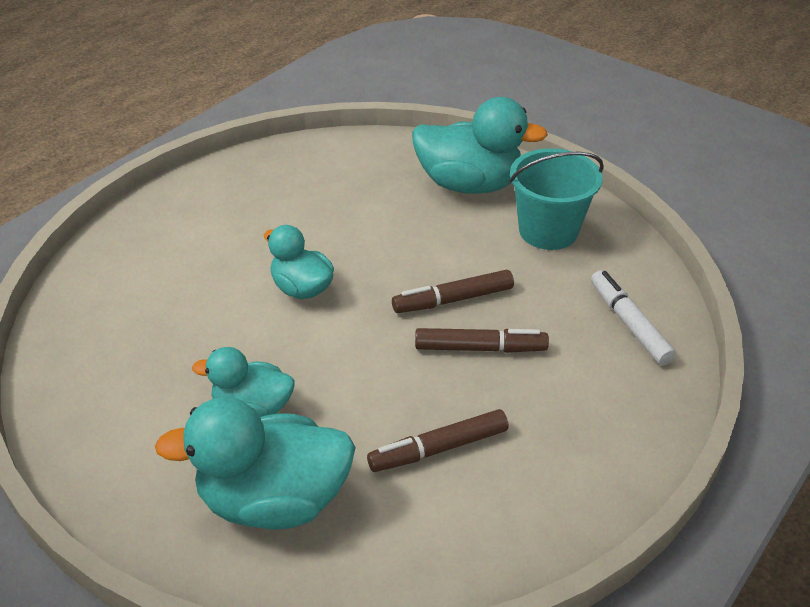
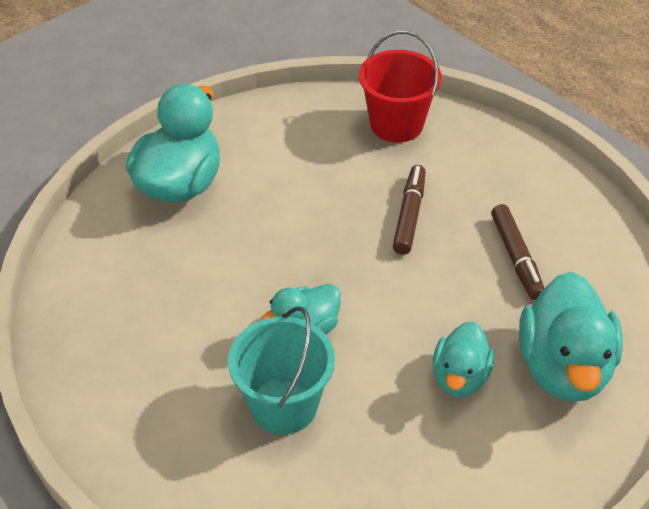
camera: 80 degrees left, 5 degrees up
brown marker [392,270,514,313] -> none
turquoise bucket [509,148,604,250] -> turquoise bucket moved to [228,307,335,435]
white marker [591,270,676,365] -> red bucket [359,31,442,143]

